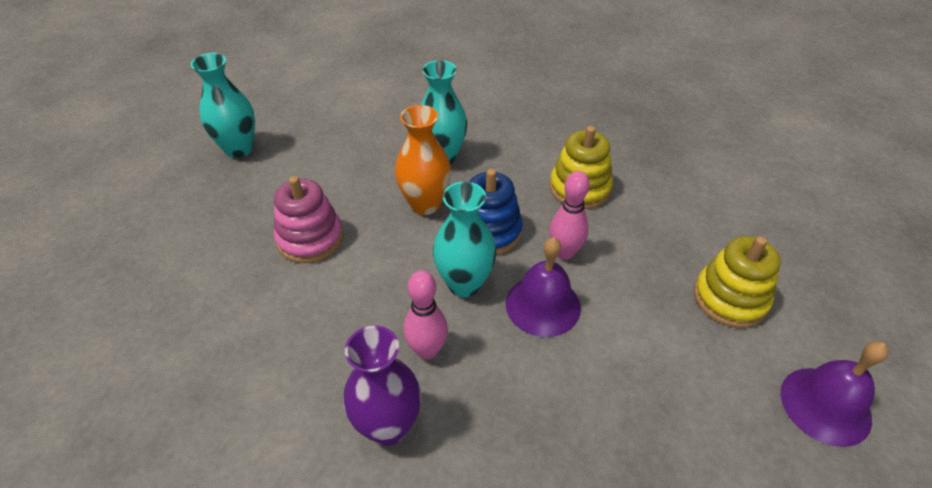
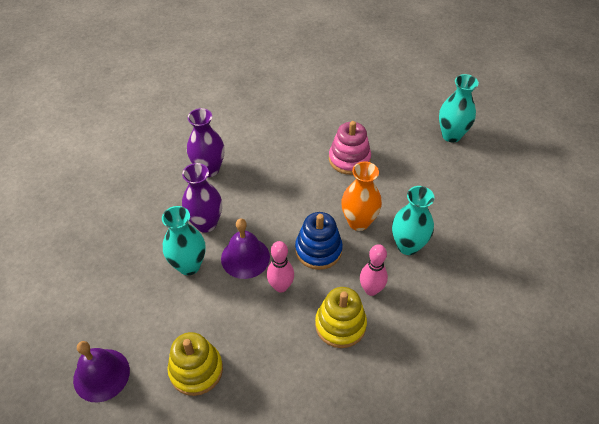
camera: 110 degrees right, 5 degrees up
pink bowling pin [404,270,448,360] -> pink bowling pin moved to [360,244,388,296]
turquoise vase [433,182,496,297] -> turquoise vase moved to [162,206,205,275]
none -> purple vase [182,163,222,233]

